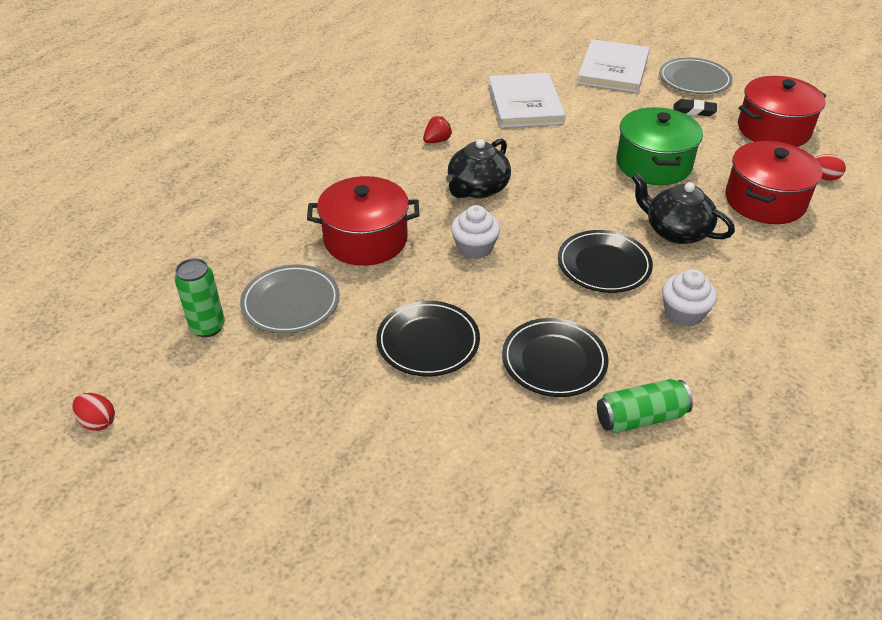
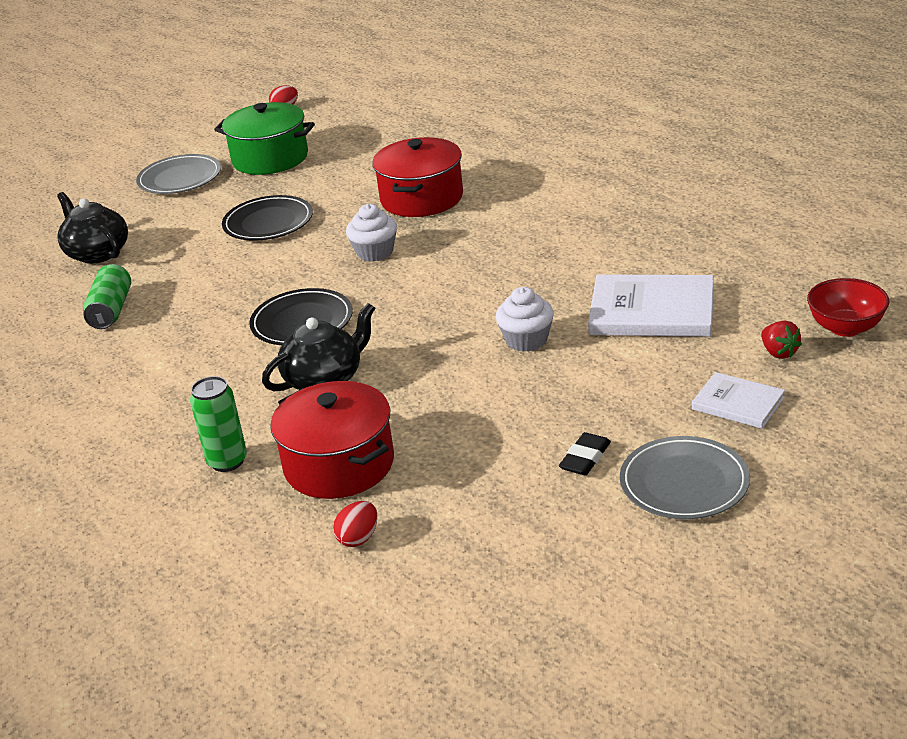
camera: 110 degrees right, 10 degrees down
green can [174,258,225,337] -> green can moved to [190,376,247,472]
grey plate [240,265,340,334] -> grey plate moved to [136,154,221,194]
red strawberry [423,116,452,143] -> red strawberry moved to [761,321,802,359]
black teapot [446,139,511,198] -> black teapot moved to [57,192,128,264]
black plate [502,318,609,397] -> none
white book [577,39,649,93] -> white book [692,372,785,429], size x0.57
green pot [616,107,703,185] -> green pot moved to [214,102,315,175]
white cupcake [662,269,717,327] -> white cupcake moved to [496,287,554,352]
red pot [738,76,826,147] -> none
none -> red bowl [807,278,889,337]

